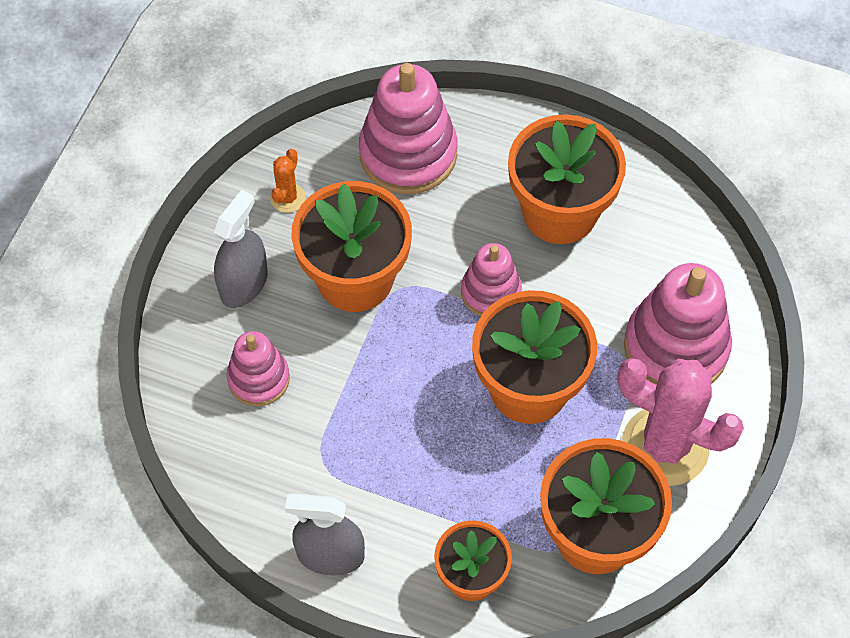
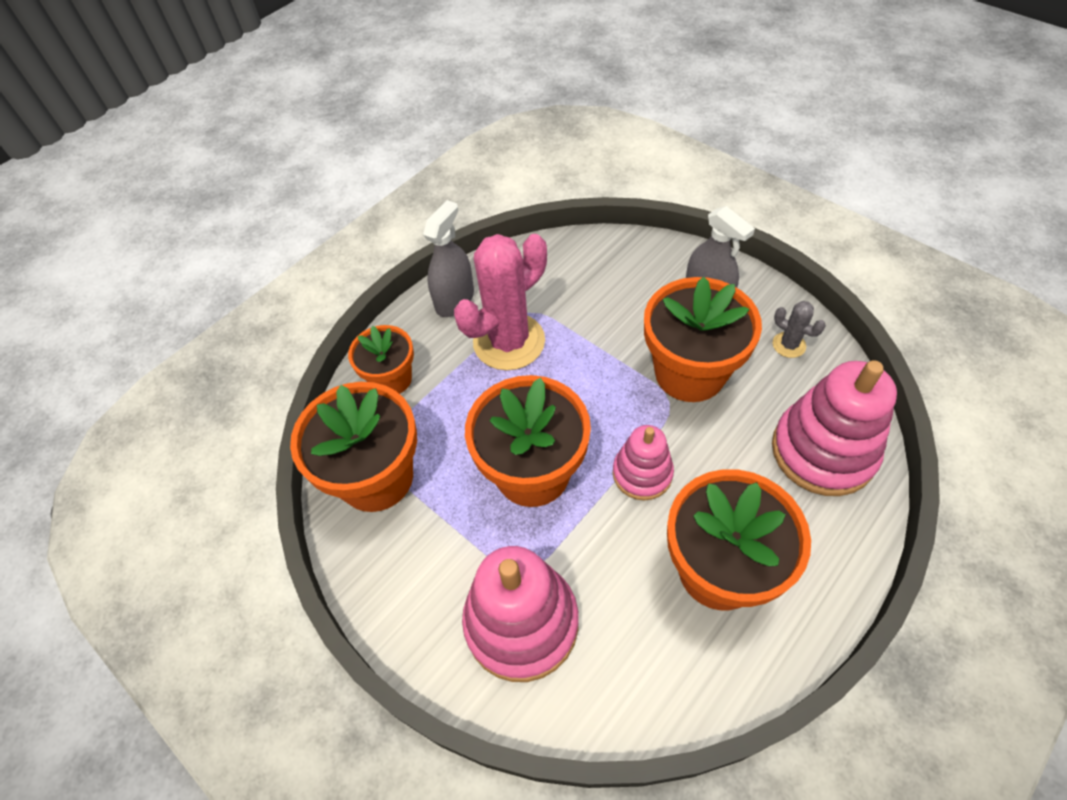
camera: 115 degrees right, 5 degrees down
pink stacking toy [227,331,290,406] -> none
orange cactus [270,149,306,213] -> grey cactus [773,301,826,358]
pink cactus [617,358,744,486] -> pink cactus moved to [454,234,547,370]

